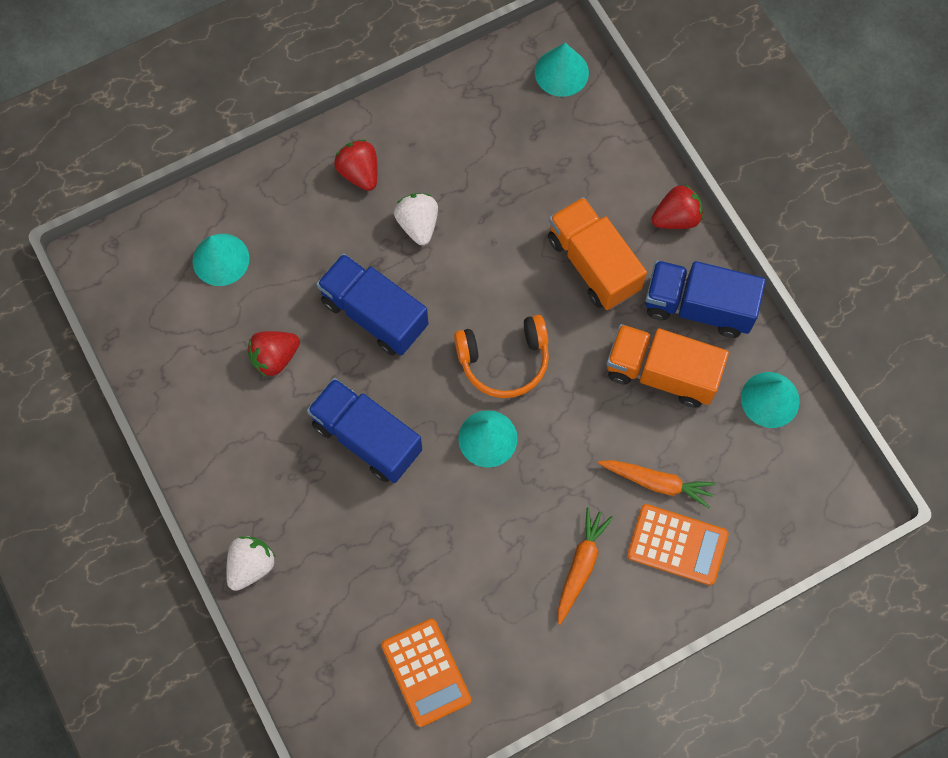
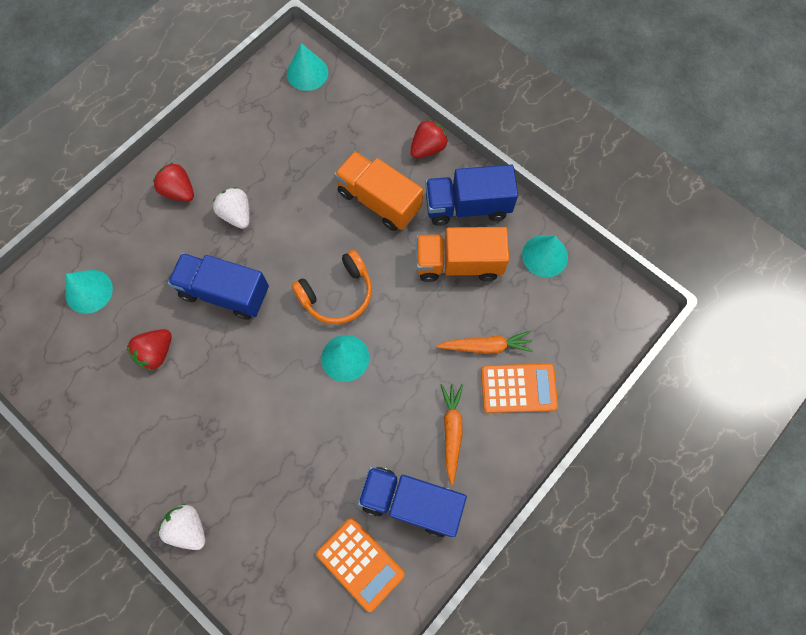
camera: 20 degrees left, 0 degrees up
white strawberry [226,536,276,591] -> white strawberry turned 60 degrees counterclockwise [158,504,205,550]
blue truck [307,378,422,483] -> blue truck moved to [358,467,467,537]

